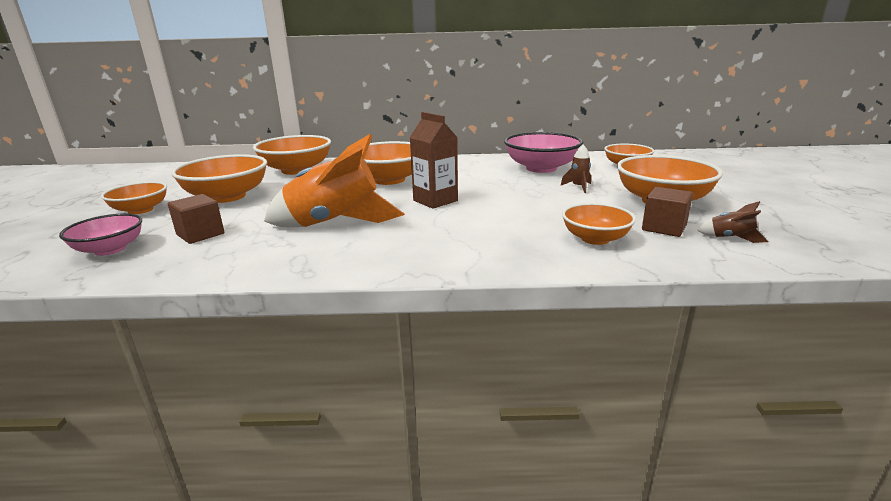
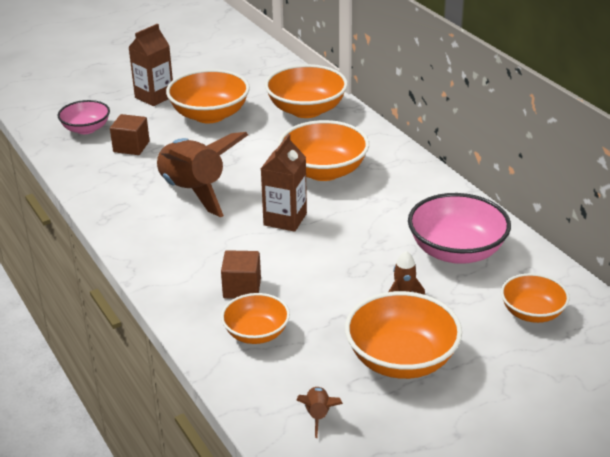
camera: 60 degrees right, 10 degrees up
orange bowl [101,182,167,214] -> brown carton [128,24,173,106]
orange rocket [264,134,405,228] -> brown rocket [156,132,248,217]
brown cube [642,187,693,237] -> brown cube moved to [221,250,261,299]

